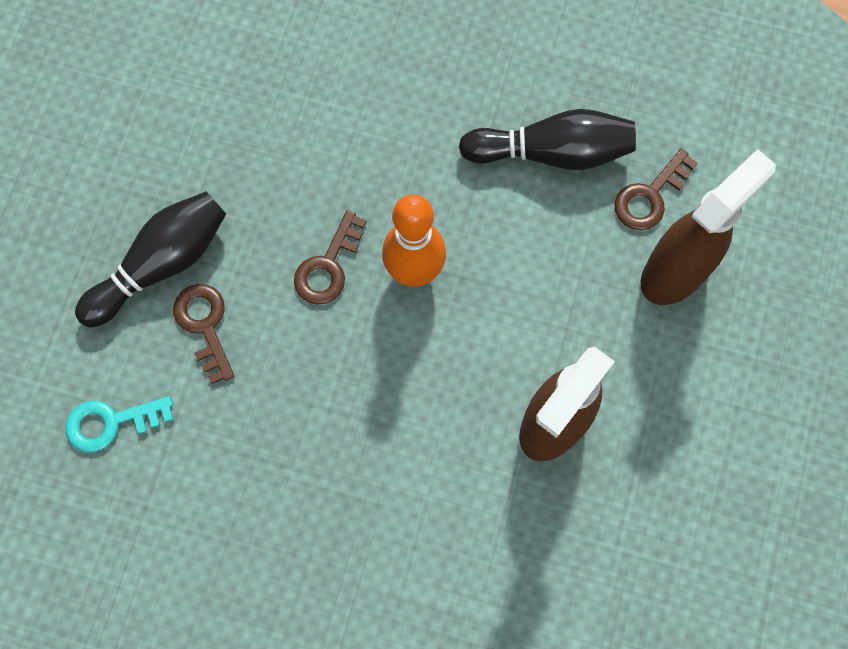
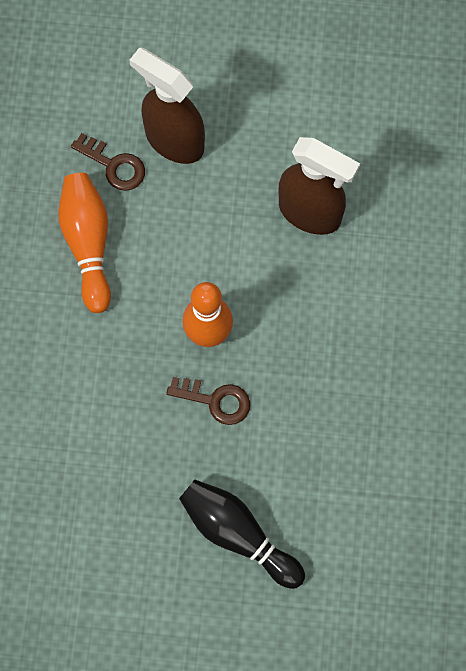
camera: 100 degrees left, 0 degrees up
turquoise key [65,396,174,453] -> none
brown key [173,284,234,384] -> none
black bowling pin [459,109,636,170] -> orange bowling pin [59,173,111,313]

